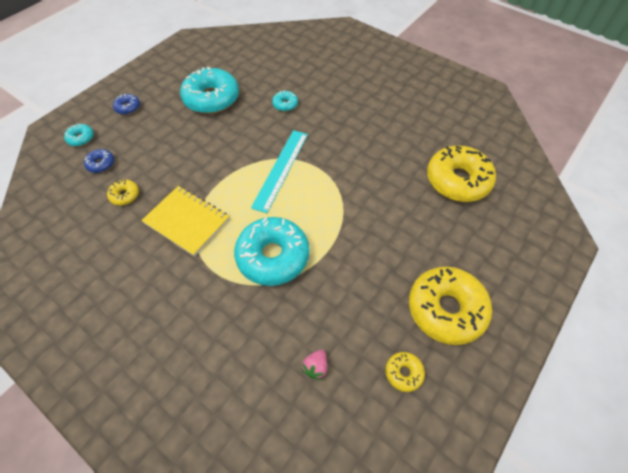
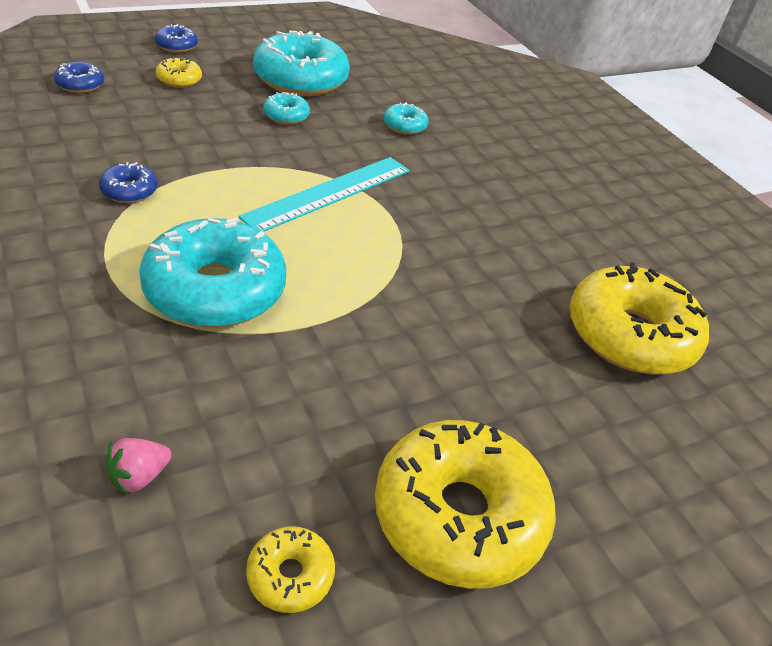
camera: 20 degrees right, 15 degrees down
turquoise donut [64,124,94,146] -> turquoise donut moved to [263,92,310,125]
yellow donut [107,180,139,206] -> yellow donut moved to [156,57,202,88]
yellow notebook [141,186,229,256] -> blue donut [99,162,158,203]

